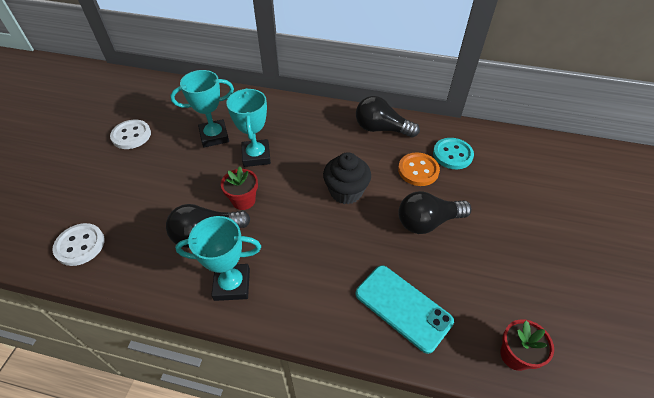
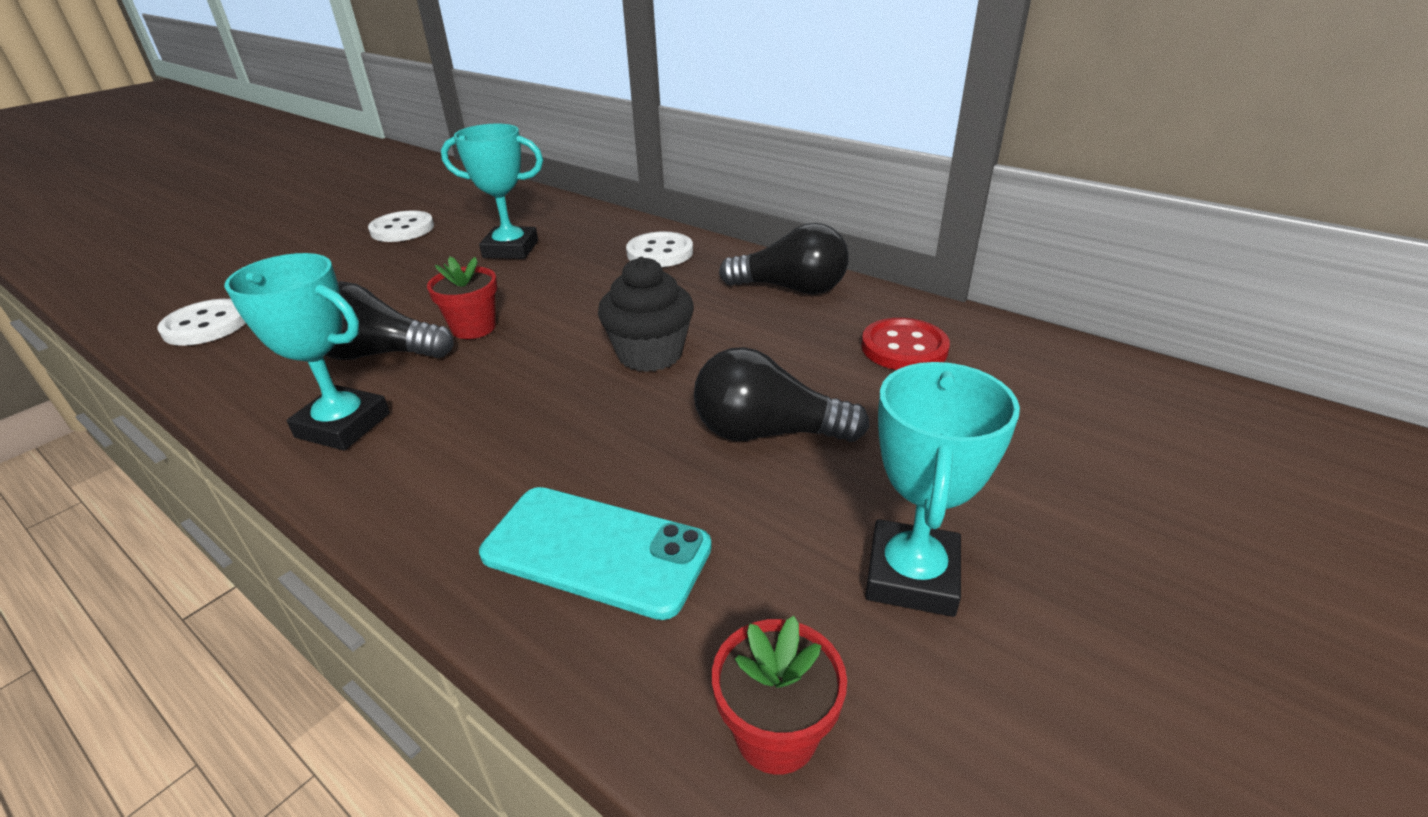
camera: 25 degrees right, 15 degrees down
turquoise trophy [226,88,271,167] -> turquoise trophy moved to [865,362,1020,617]
turquoise phone [355,265,454,354] -> turquoise phone turned 45 degrees counterclockwise [479,487,712,620]
black light bulb [356,96,420,138] -> black light bulb turned 150 degrees clockwise [719,223,849,294]
orange button [398,153,440,186] -> none
turquoise button [433,138,474,169] -> red button [861,318,950,370]
none -> white button [626,231,693,267]

